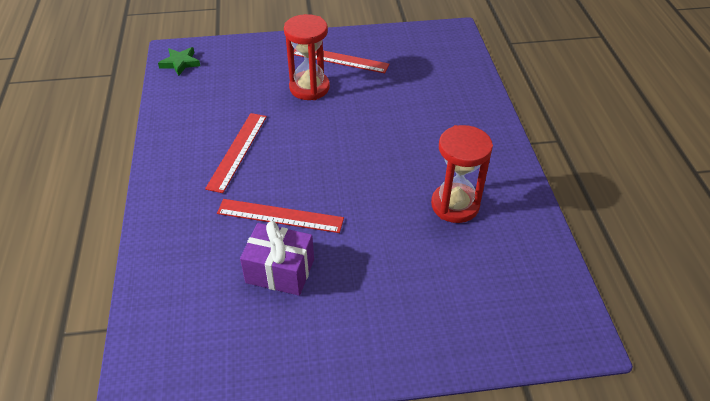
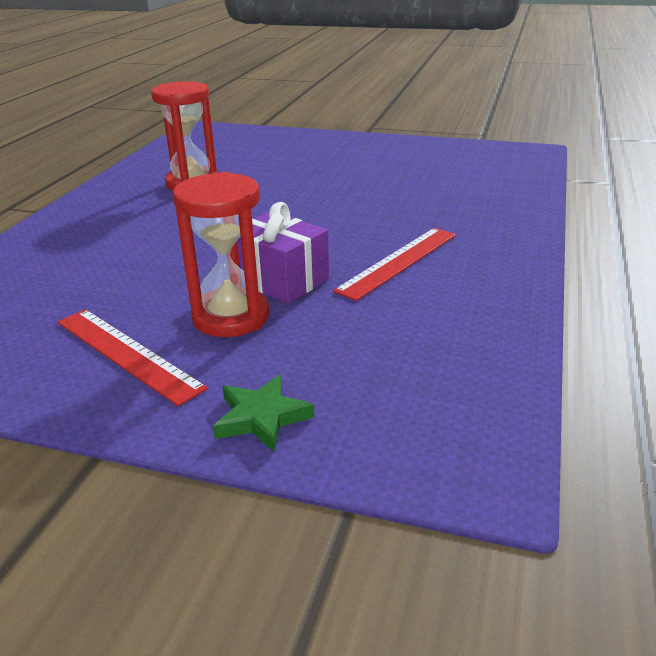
camera: 155 degrees left, 15 degrees down
green star [158,47,200,76] -> green star moved to [213,375,315,452]
red ruler [217,199,344,233] -> none
purple gift [240,221,314,296] -> purple gift moved to [237,202,329,303]

